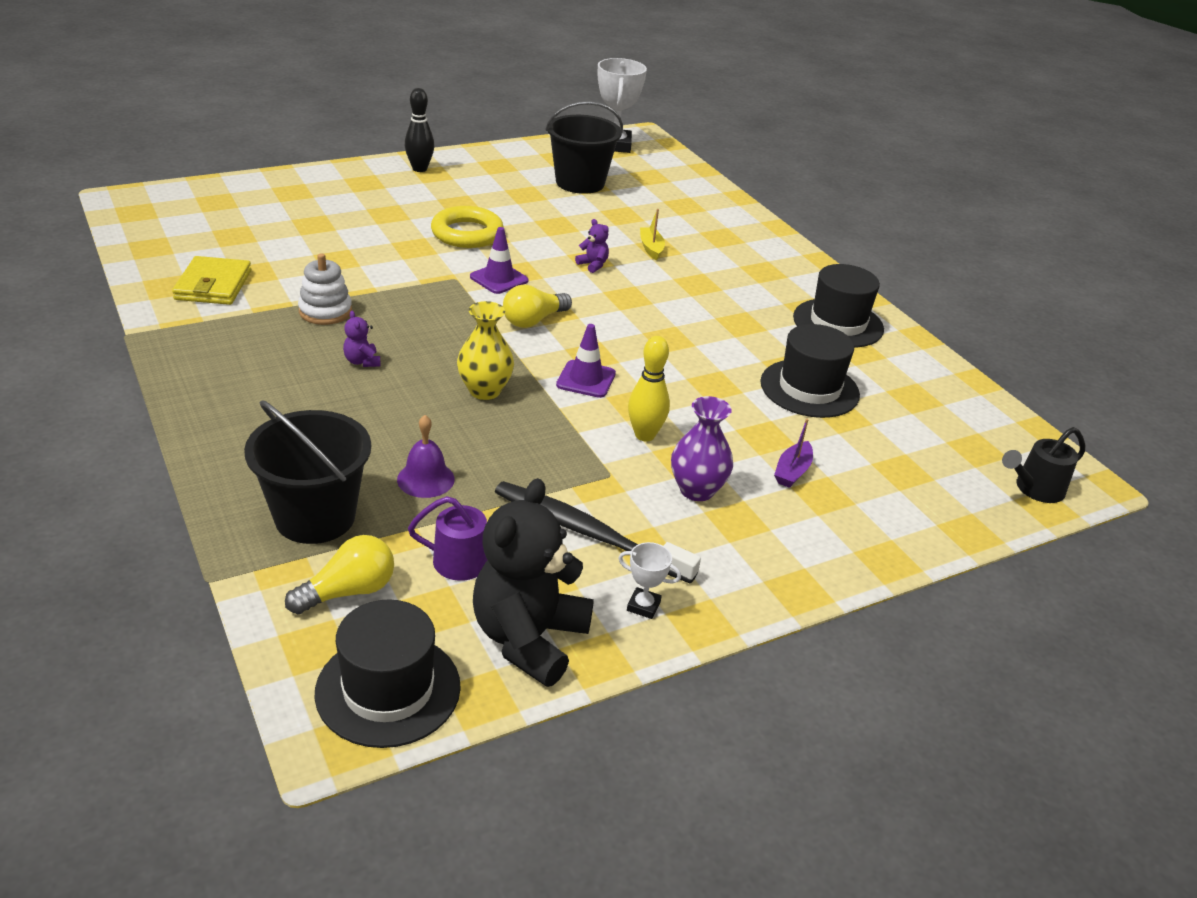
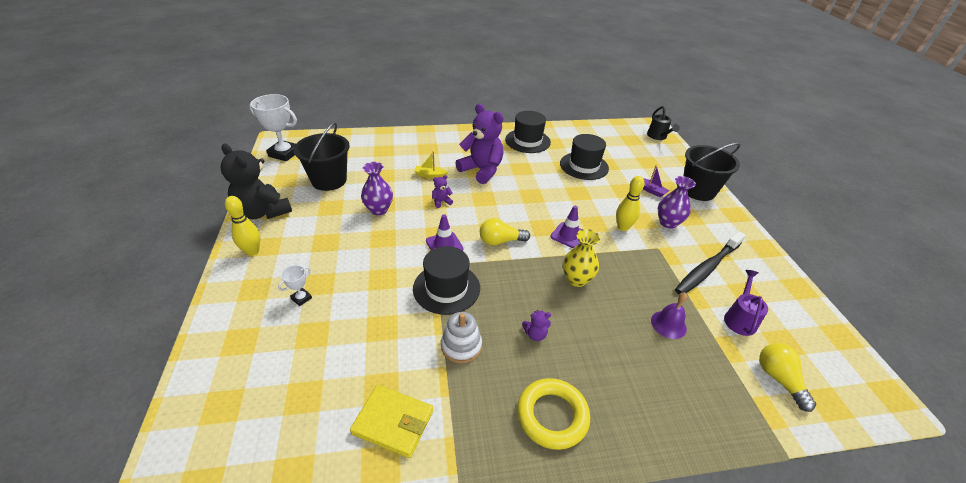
camera: 70 degrees left, 5 degrees up
black bucket [244,400,371,544] -> black bucket moved to [683,143,741,201]
black hat [314,599,461,748] -> black hat moved to [413,246,480,315]
black bowling pin [405,88,434,172] -> yellow bowling pin [225,196,260,256]
yellow ring [431,206,504,248] -> yellow ring moved to [517,378,590,450]
black teddy bear [473,478,594,687] -> black teddy bear moved to [221,143,292,219]
yellow light bulb [503,284,572,328] -> yellow light bulb turned 105 degrees clockwise [480,218,530,246]
white trophy [618,542,681,619] -> white trophy moved to [278,265,312,306]
none -> purple vase [361,162,393,215]
none -> purple teddy bear [456,104,503,184]

